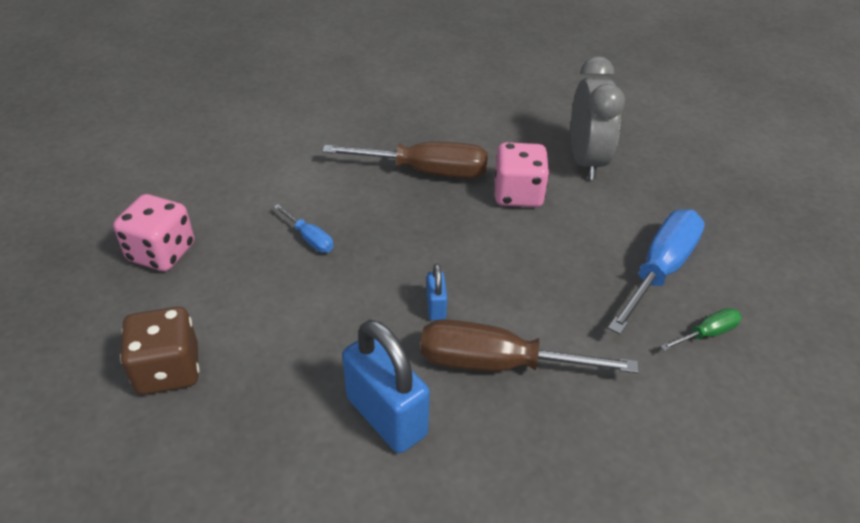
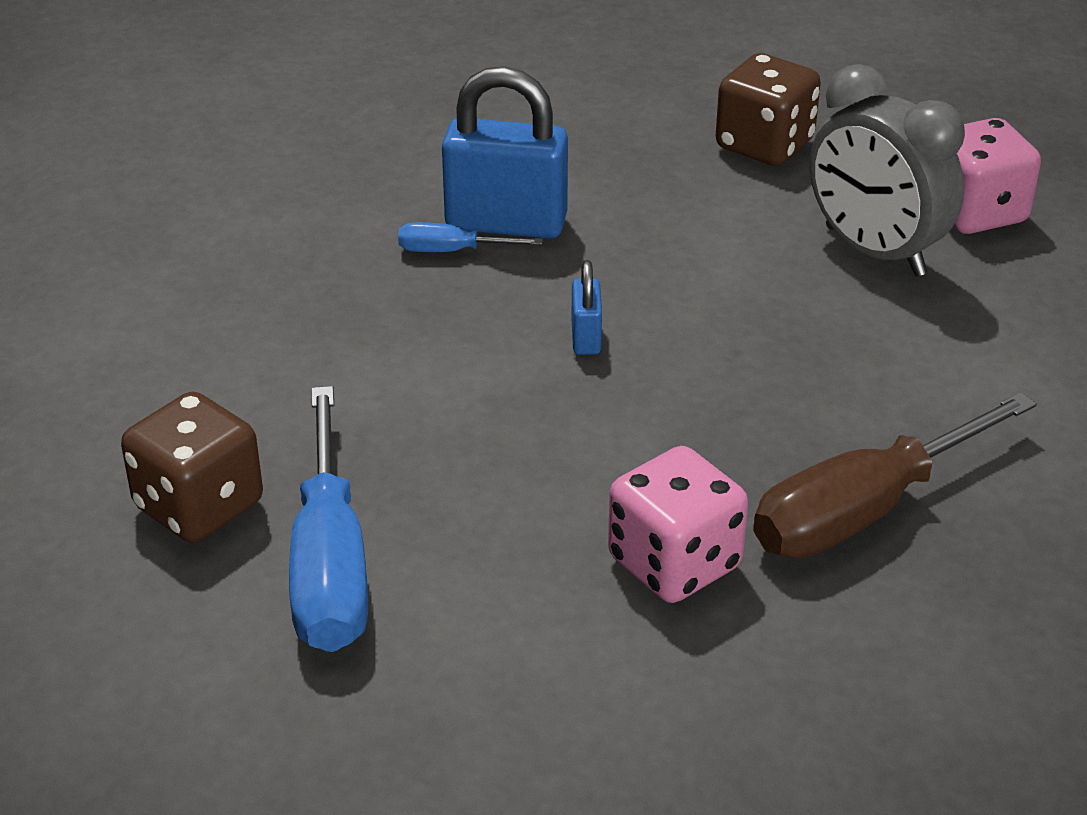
camera: 140 degrees right, 5 degrees down
blue screwdriver [274,204,334,253] -> blue screwdriver moved to [398,222,543,252]
brown screwdriver [420,319,639,373] -> none
blue padlock [426,264,447,321] -> blue padlock turned 45 degrees clockwise [571,260,602,355]
grey clock [571,56,625,180] -> grey clock moved to [810,64,965,277]
green screwdriver [660,308,742,351] -> brown dice [121,391,263,543]

